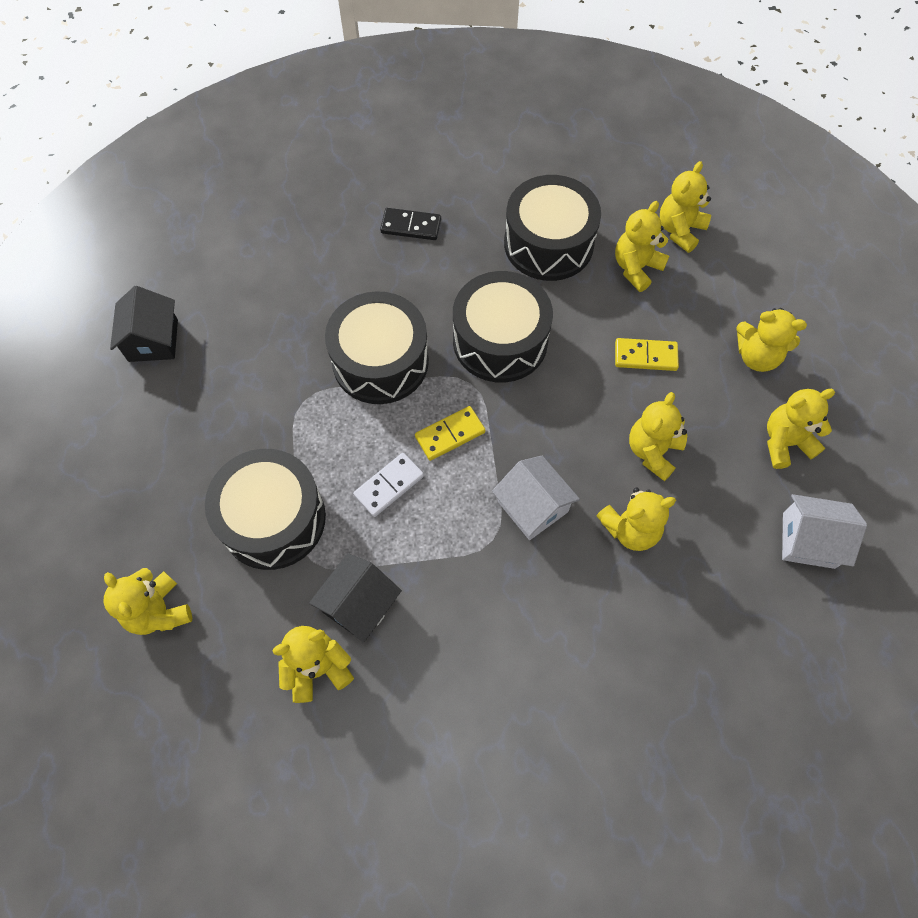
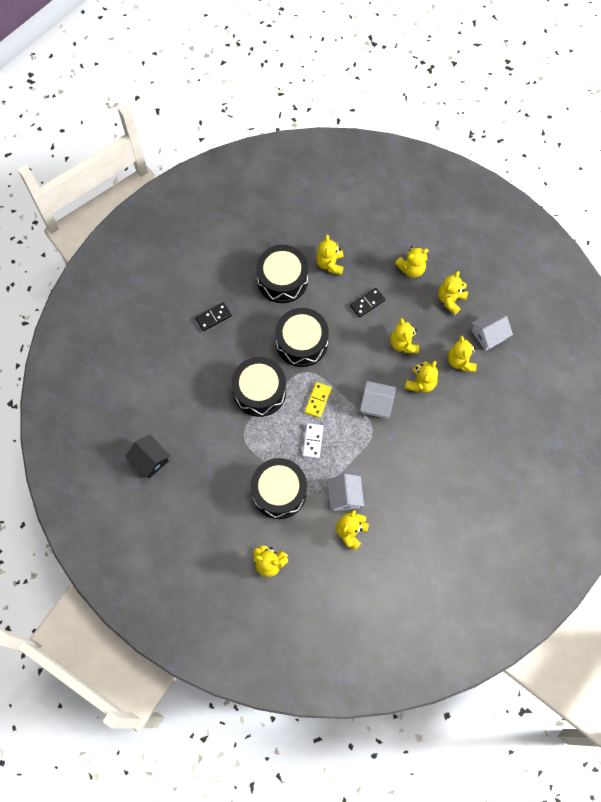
camera: 40 degrees left, 5 degrees up
black house [309,553,402,642] -> white house [327,474,364,511]
yellow domino [615,338,679,371] -> black domino [350,288,385,318]
yellow teddy bear [660,161,711,253] -> yellow teddy bear moved to [448,336,477,372]

